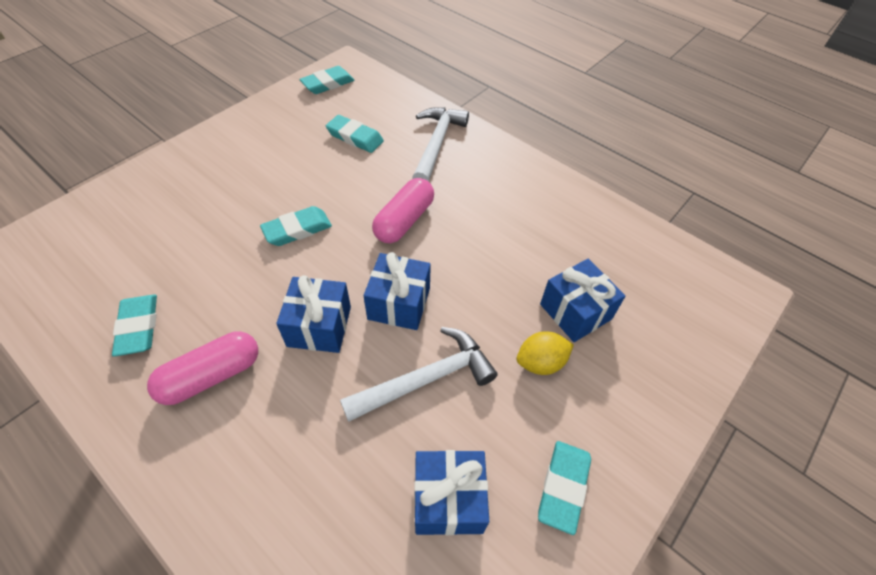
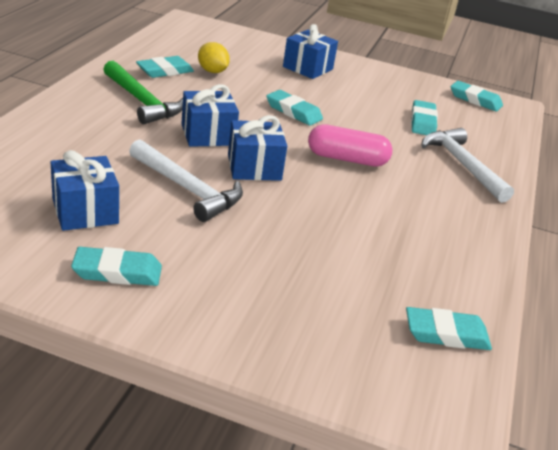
camera: 65 degrees right, 20 degrees down
pink capsule [147,331,258,405] -> green hammer [103,61,183,124]
white hammer [412,107,469,182] -> white hammer turned 105 degrees counterclockwise [421,128,514,203]
yellow lemon [517,331,574,375] -> yellow lemon moved to [198,42,230,73]
blue gift [540,259,626,342] -> blue gift moved to [283,24,338,79]
none -> turquoise eraser [406,307,492,350]

